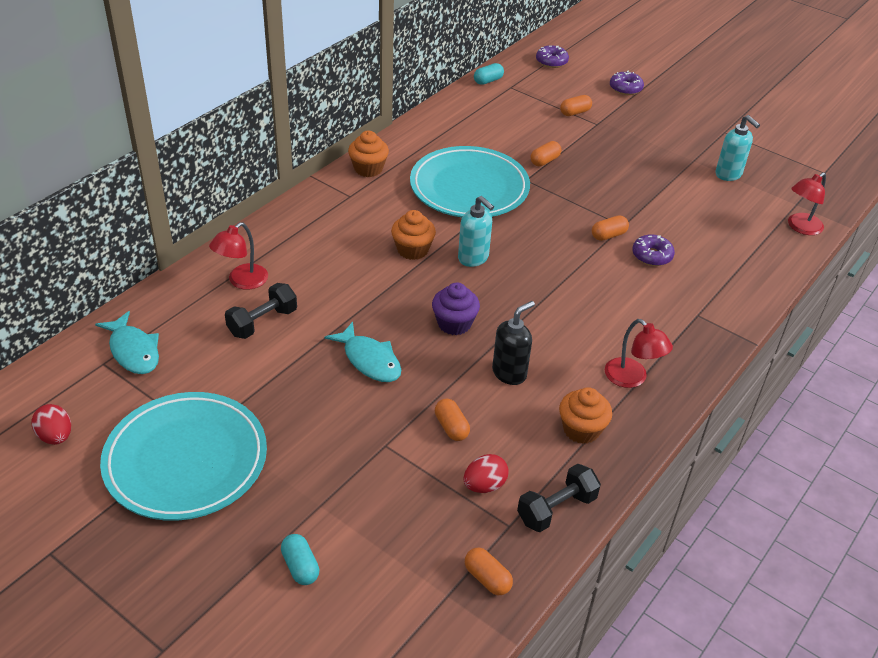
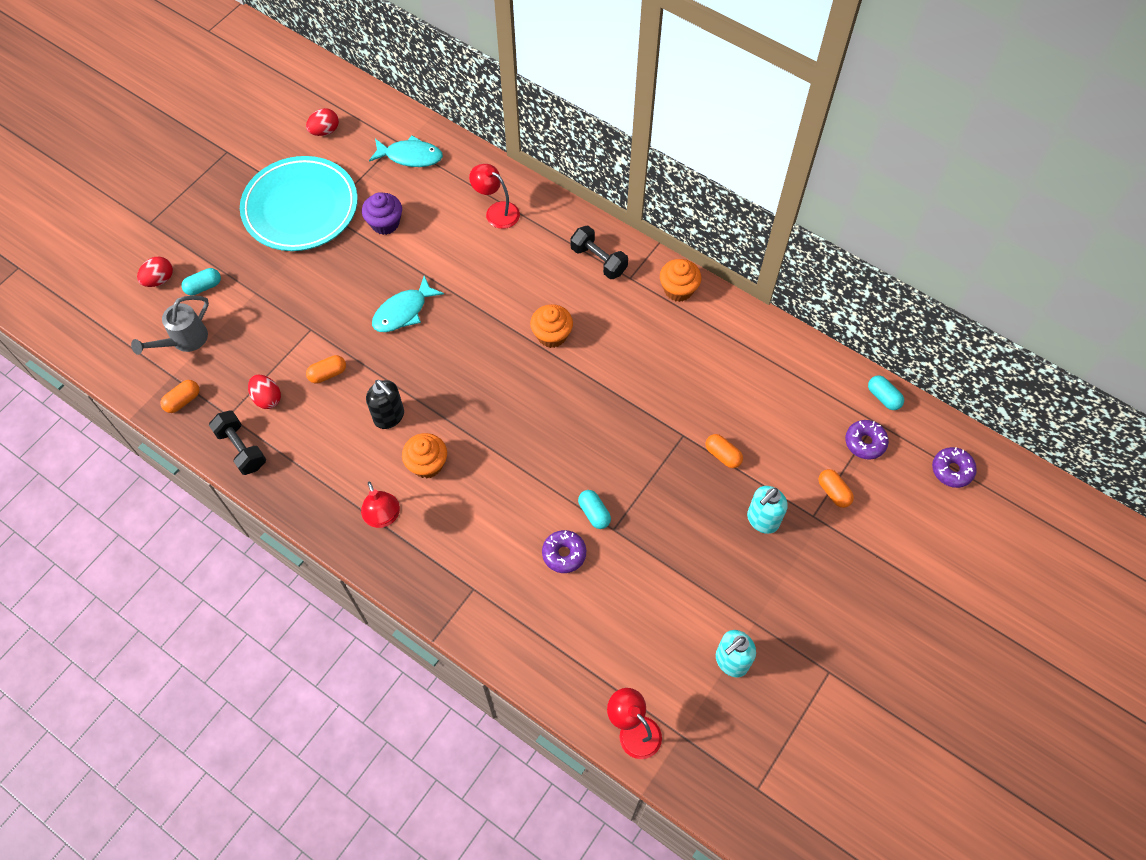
camera: 90 degrees right, 20 degrees up
turquoise fish [95,311,159,374] -> turquoise fish turned 135 degrees counterclockwise [369,136,443,167]
black dumbbell [225,283,297,339] -> black dumbbell moved to [570,226,628,279]
turquoise plate [410,146,530,217] -> none
purple cupcake [432,283,480,335] -> purple cupcake moved to [362,192,402,235]
turquoise soap dispenser [458,196,494,267] -> turquoise soap dispenser moved to [747,486,788,534]
orange cupcake [559,387,612,444] -> orange cupcake moved to [402,433,447,478]
orange capsule [592,215,629,241] -> turquoise capsule [578,490,611,529]
red lamp [605,319,673,388] -> red lamp turned 75 degrees counterclockwise [361,482,400,528]
purple donut [610,71,644,95] -> purple donut moved to [845,420,889,460]
none -> grey watering can [131,296,209,355]
none -> red egg [137,257,173,287]

